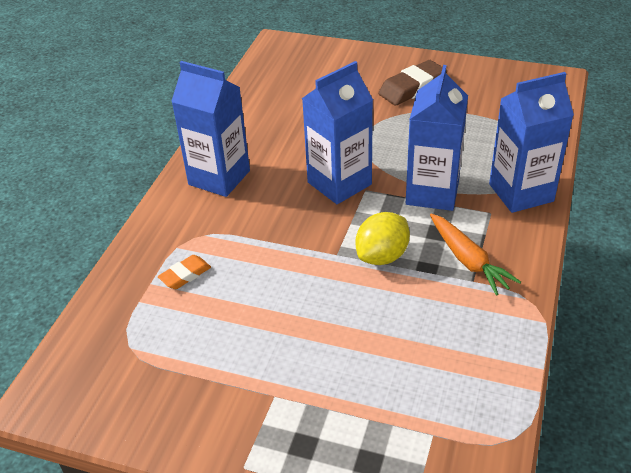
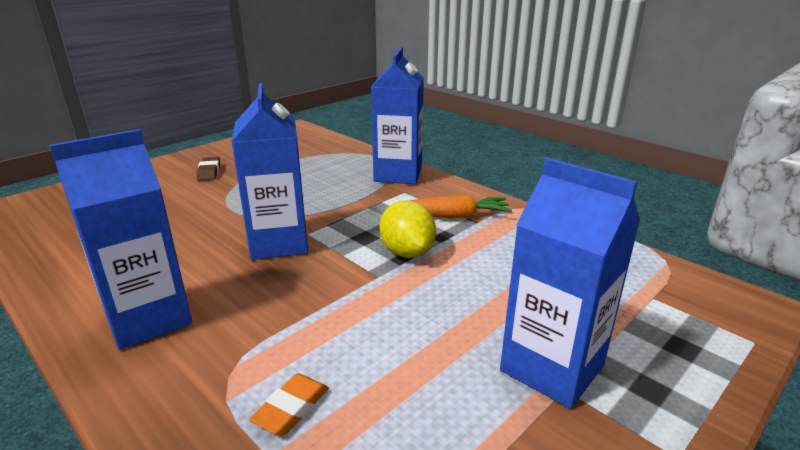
camera: 65 degrees left, 15 degrees down
orange eraser [158,255,211,289] -> orange eraser turned 45 degrees clockwise [249,373,329,436]
brown eraser [378,60,447,106] -> brown eraser [197,157,220,181], size x0.58
blue carton [406,65,468,211] -> blue carton moved to [500,158,640,409]

